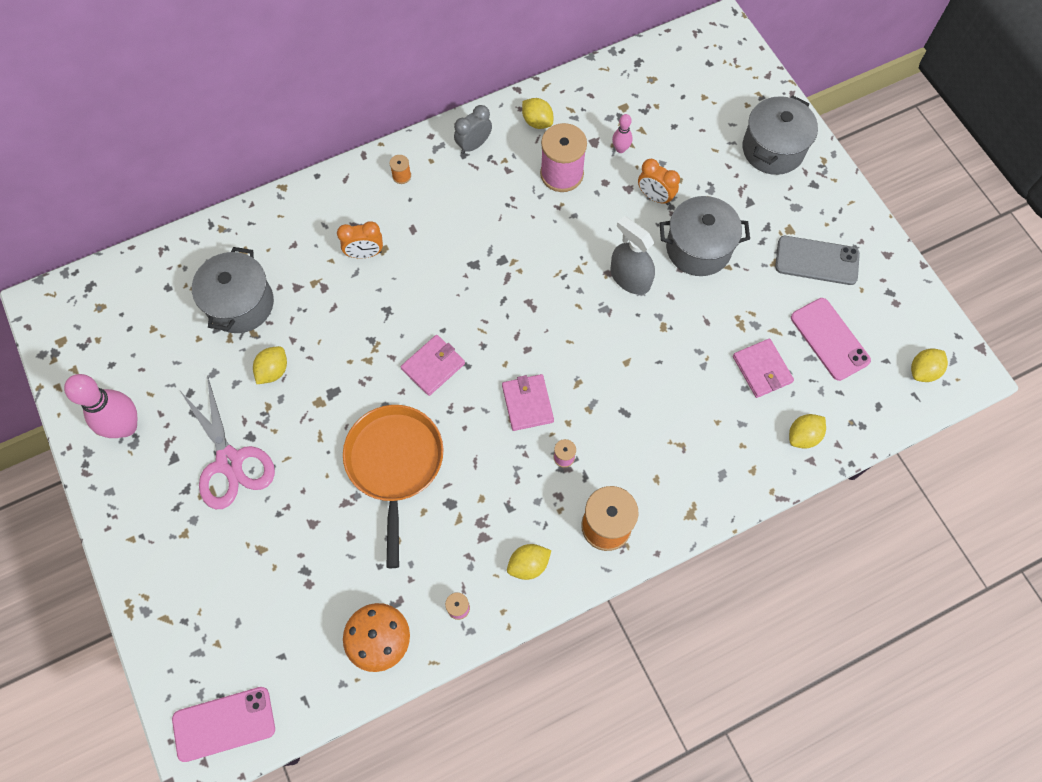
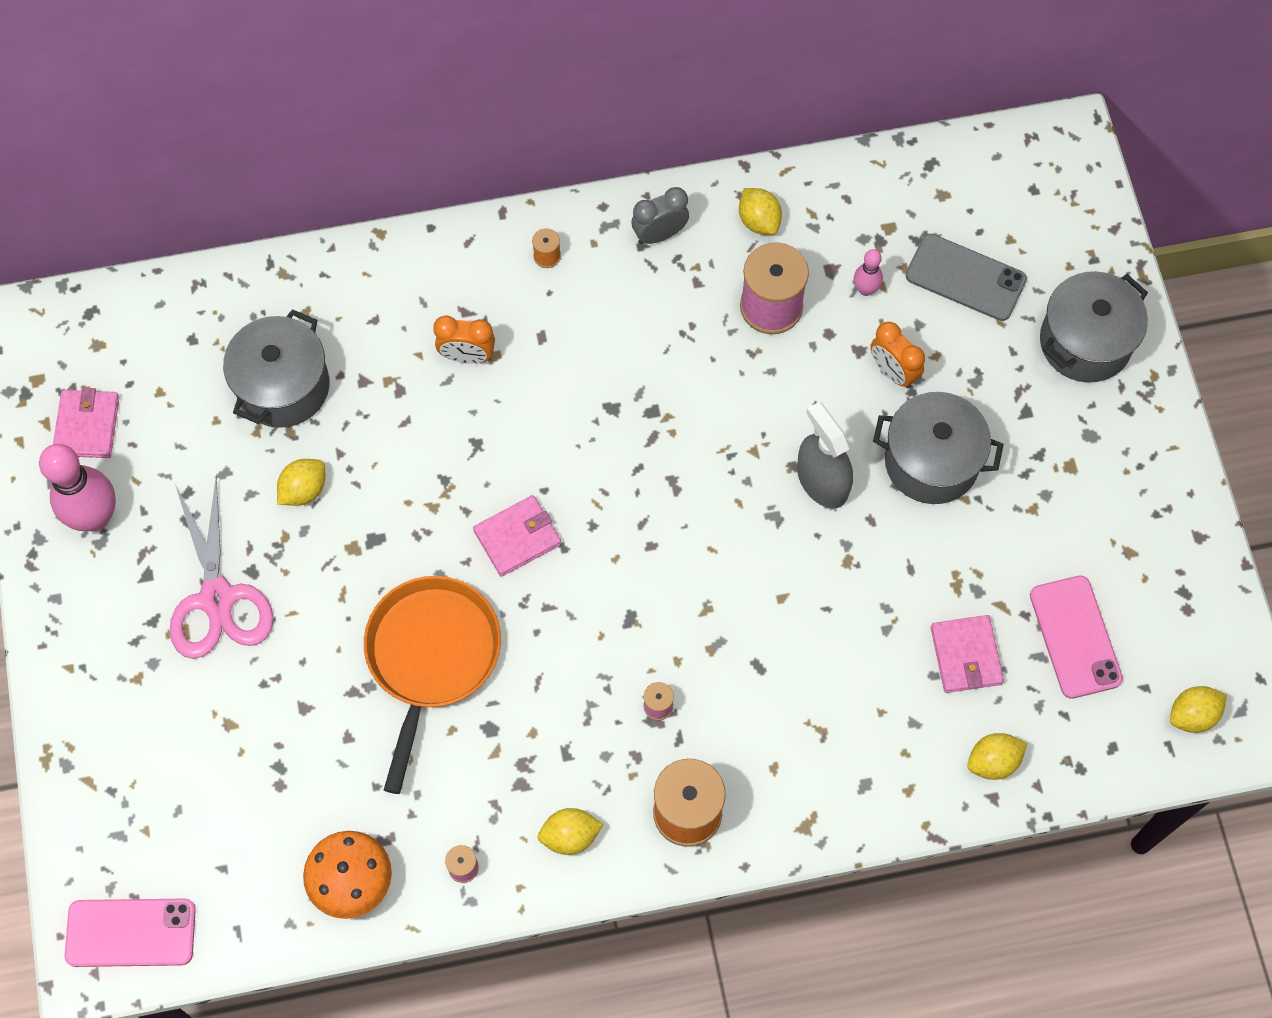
camera: 15 degrees right, 0 degrees up
pink wallet [502,374,554,431] -> pink wallet moved to [53,388,120,458]
grey phone [775,236,860,285] -> grey phone moved to [906,234,1027,321]

